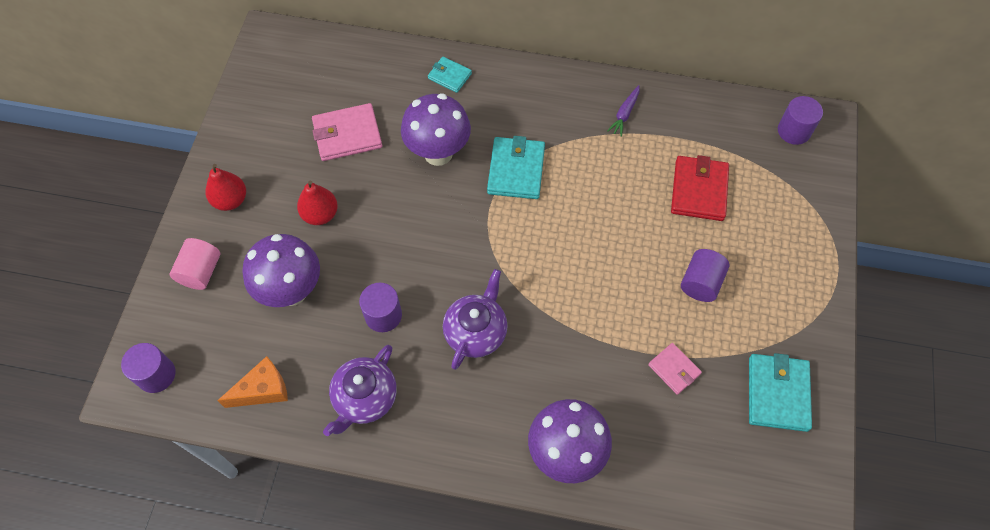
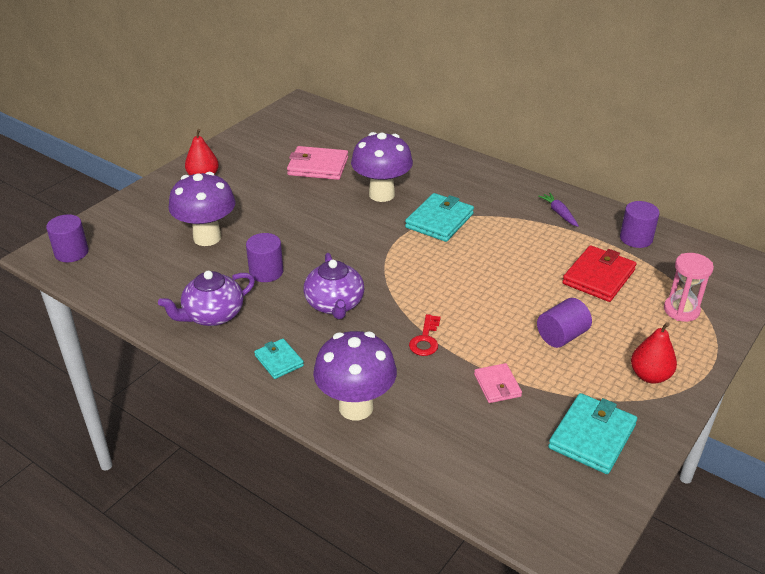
camera: 25 degrees right, 25 degrees down
pink cylinder [170,238,221,290] -> none
orange cheese [217,356,288,408] -> none
red pear [297,181,338,225] -> red pear moved to [631,322,677,384]
turquoise wallet [428,57,472,93] -> turquoise wallet moved to [254,339,304,379]
purple teapot [443,269,508,370] -> purple teapot turned 120 degrees clockwise [304,253,364,319]
purple carrot [607,85,640,137] -> purple carrot turned 105 degrees clockwise [538,193,579,227]
purple cylinder [778,96,823,145] -> purple cylinder moved to [620,201,660,248]
none -> red key [409,314,440,356]
none -> pink hourglass [664,253,714,322]

